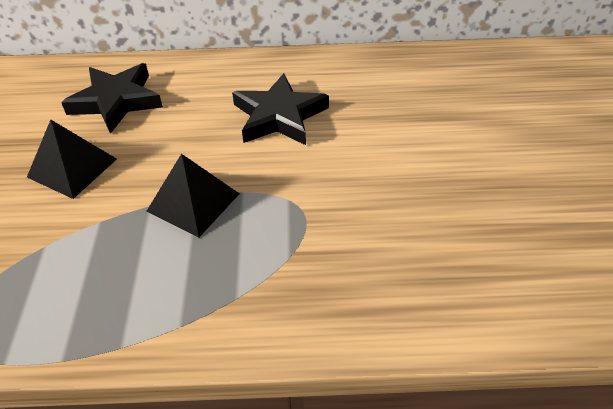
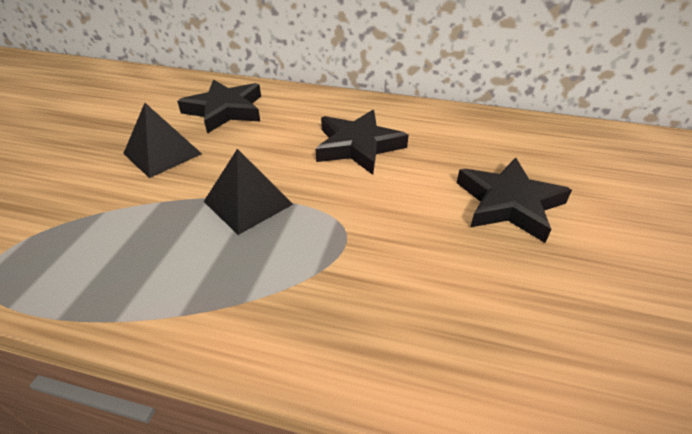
camera: 15 degrees right, 5 degrees down
none -> black star [457,158,572,243]

